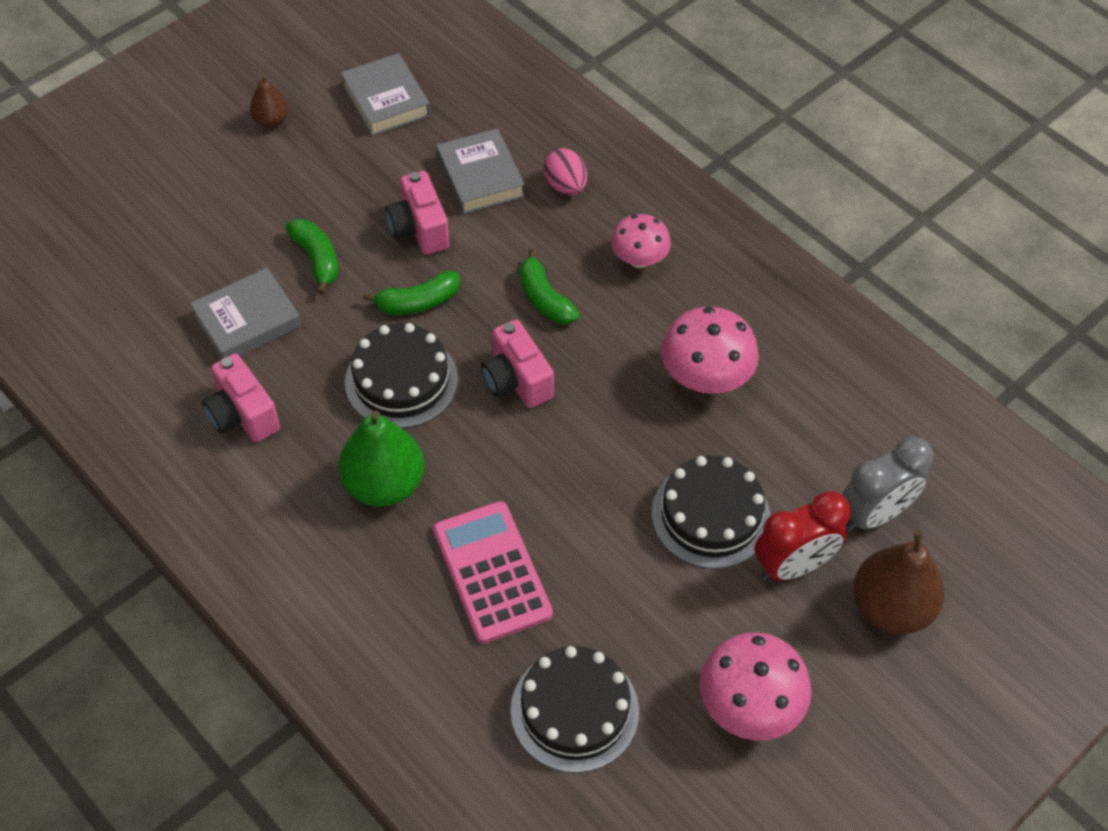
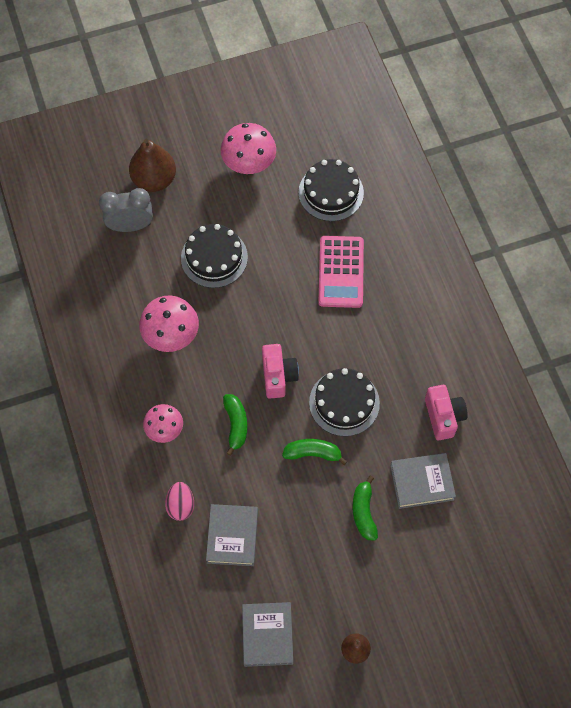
camera: 155 degrees left, 10 degrees up
green pear [339,410,424,507] -> none
pink camera [385,171,449,255] -> none
red clock [755,491,851,581] -> none

